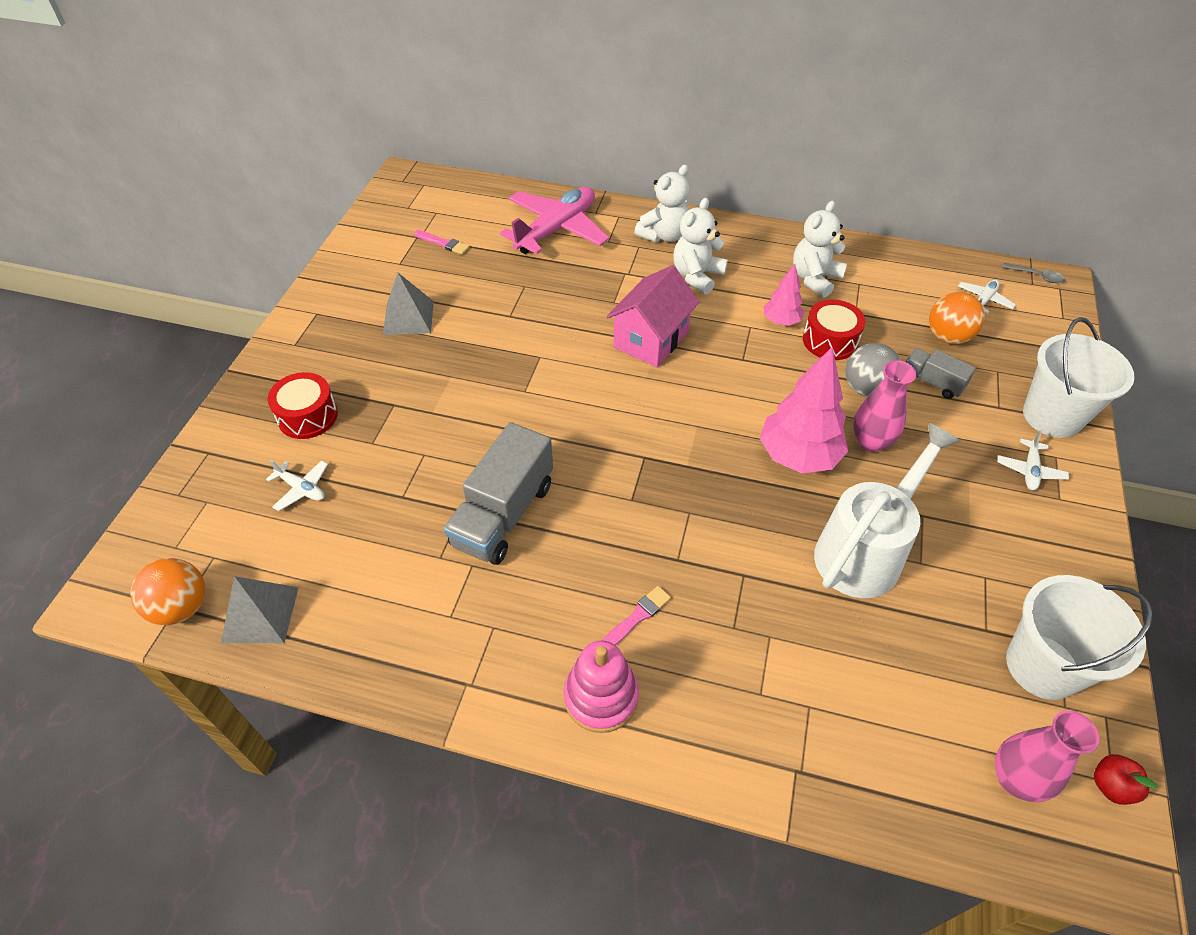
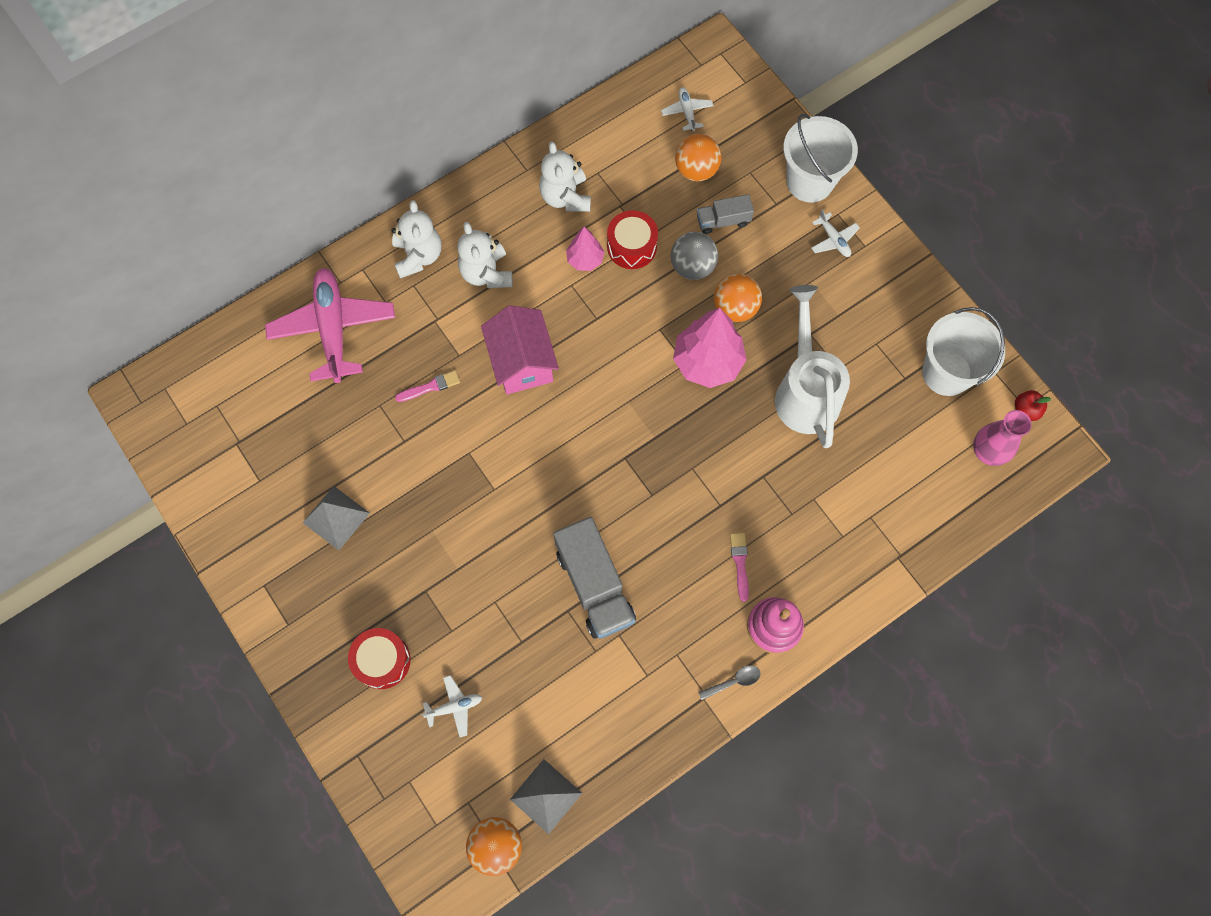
camera: 50 degrees left, 20 degrees up
pink brush [414,230,470,255] -> pink brush moved to [395,370,460,402]
pink vase [853,360,916,452] -> orange ball [714,274,762,322]
grey spoon [1002,263,1065,283] -> grey spoon moved to [698,665,761,700]

